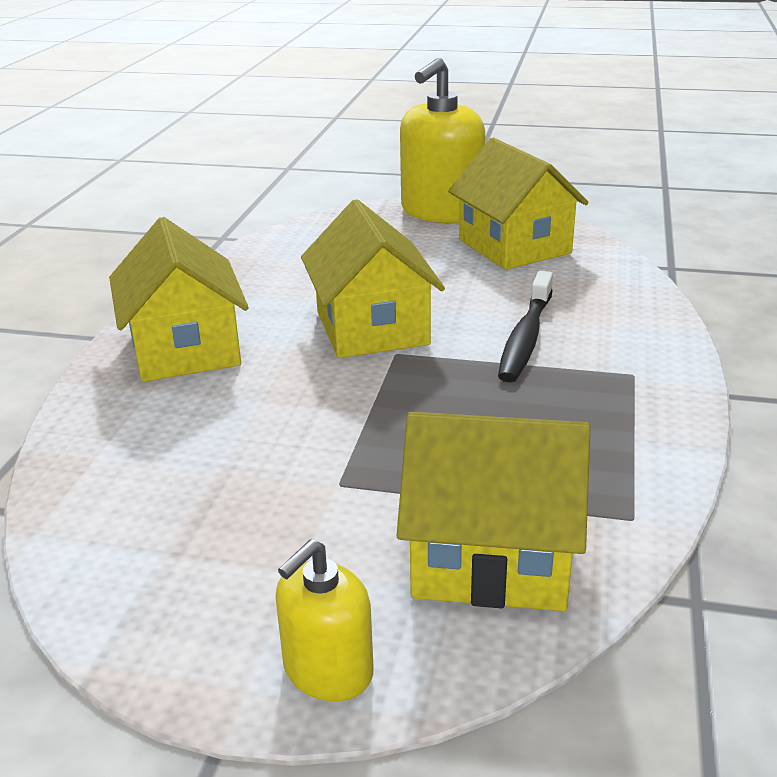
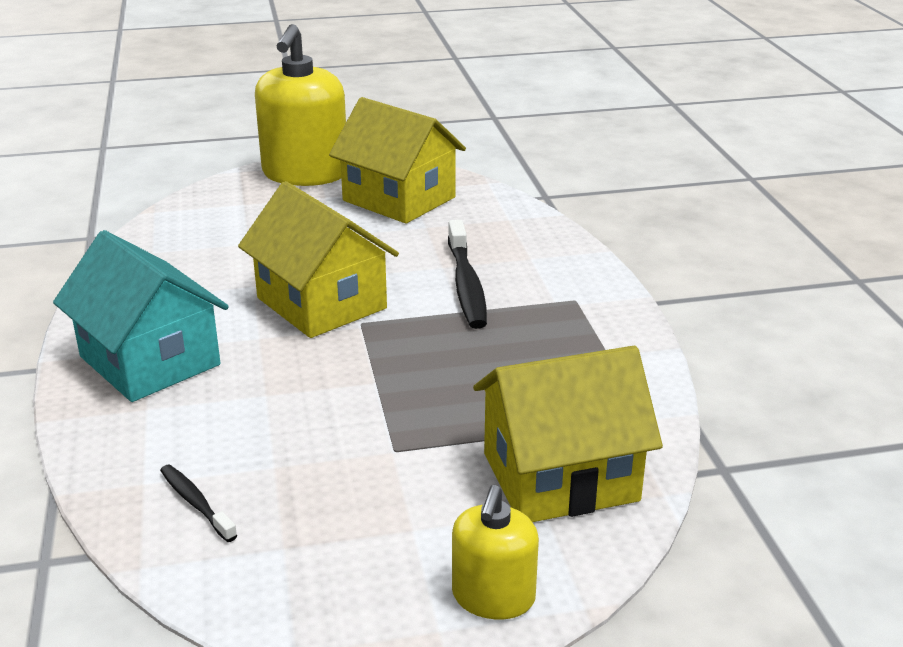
camera: 25 degrees left, 0 degrees up
yellow house [109,217,249,382] -> turquoise house [53,230,229,402]
none -> black toothbrush [160,465,237,542]

